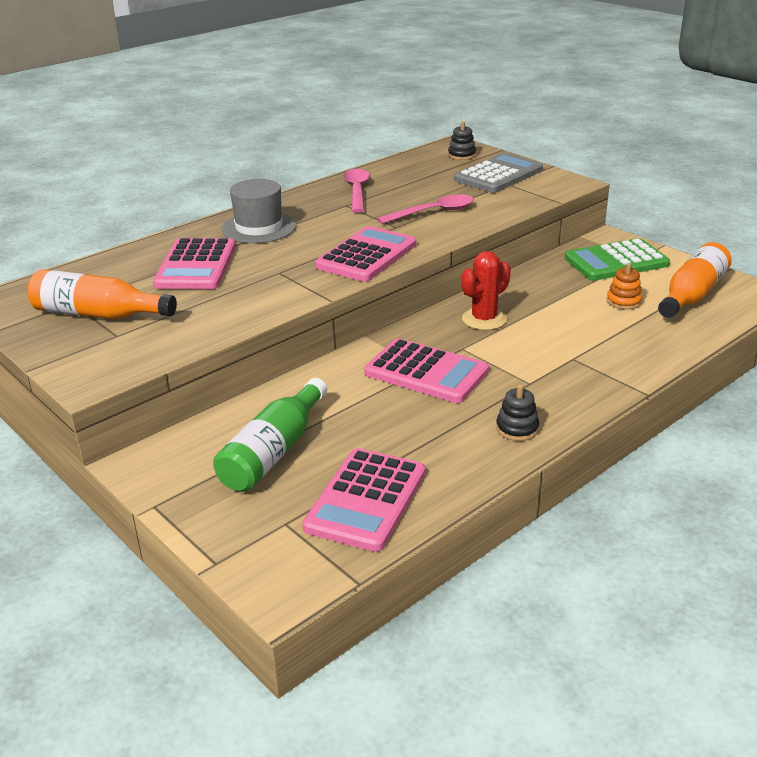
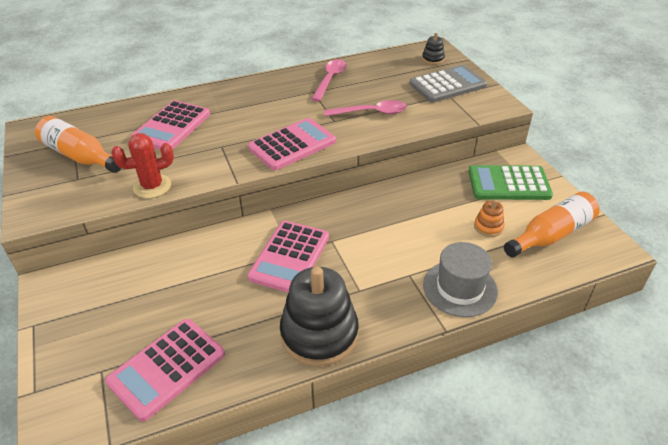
camera: 20 degrees right, 10 degrees up
green bottle [213,378,327,492] -> none
grey hat [221,179,297,243] -> grey hat moved to [423,242,498,317]
pink calculator [364,338,489,403] -> pink calculator turned 60 degrees clockwise [248,221,329,293]
red cactus [461,251,511,330] -> red cactus moved to [111,133,174,198]
black stacking toy [496,384,539,441] -> black stacking toy [280,266,359,366], size x2.25

